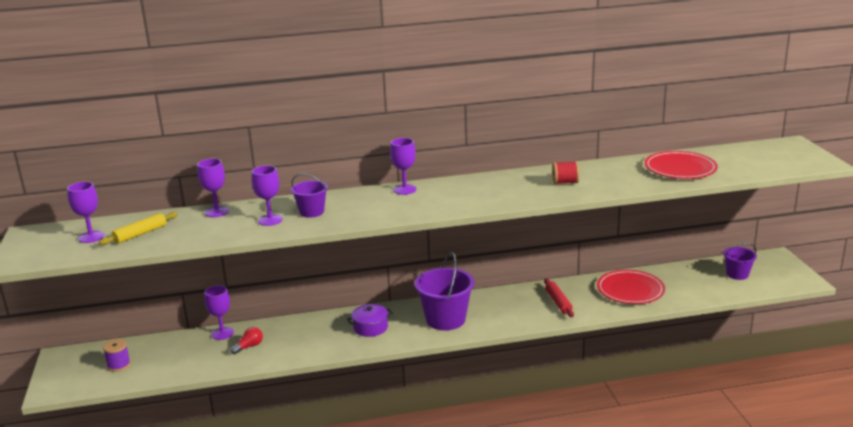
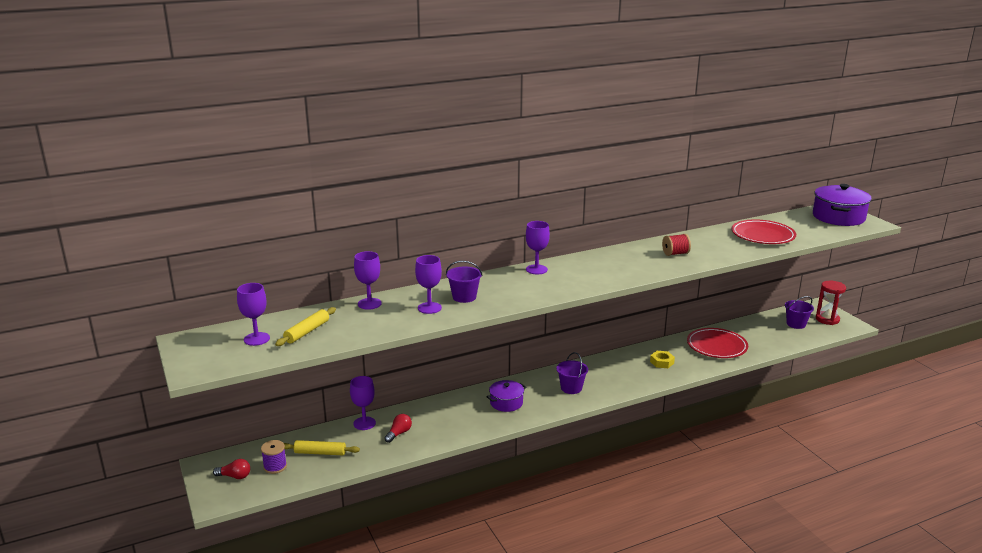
camera: 15 degrees left, 0 degrees up
purple bucket [415,252,474,330] -> purple bucket [556,352,588,394], size x0.57
red rolling pin [544,278,574,317] -> yellow nut [650,351,675,368]
none -> red light bulb [213,459,250,479]
none -> yellow rolling pin [284,440,360,455]
none -> purple pot [813,184,872,226]
none -> red hourglass [816,281,846,325]

